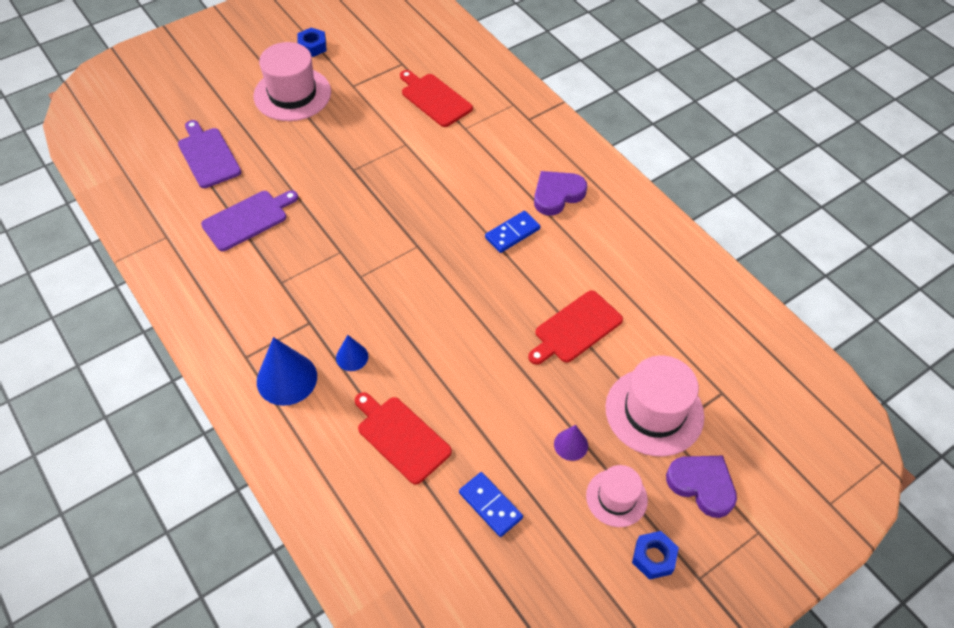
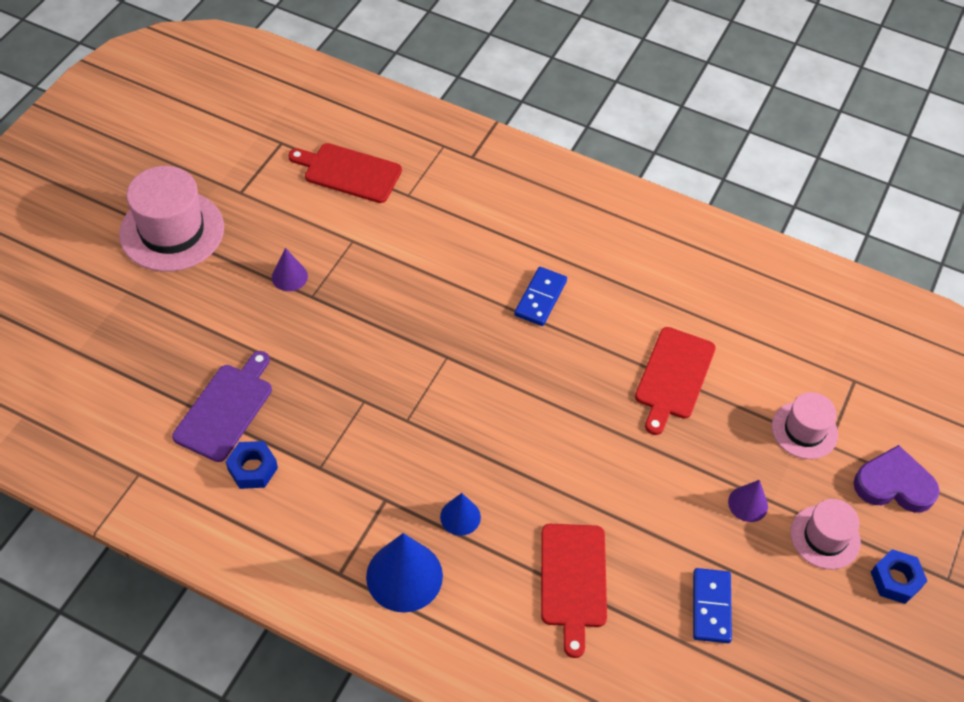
camera: 30 degrees left, 0 degrees up
purple cutting board [178,120,241,188] -> none
blue nut [297,28,326,57] -> blue nut moved to [226,441,278,489]
red cutting board [355,392,452,485] -> red cutting board turned 105 degrees counterclockwise [541,524,607,658]
blue domino [459,472,523,537] -> blue domino turned 75 degrees clockwise [693,568,732,643]
purple heart [534,171,587,215] -> none
pink hat [605,356,704,456] -> pink hat [772,392,838,459], size x0.59
none -> purple cone [272,248,308,291]

